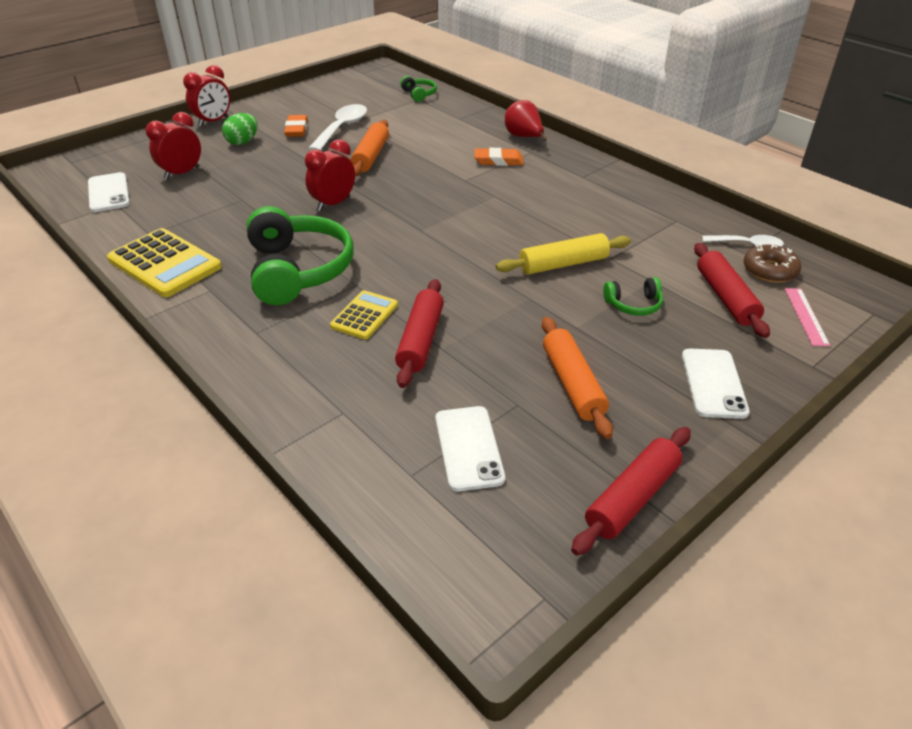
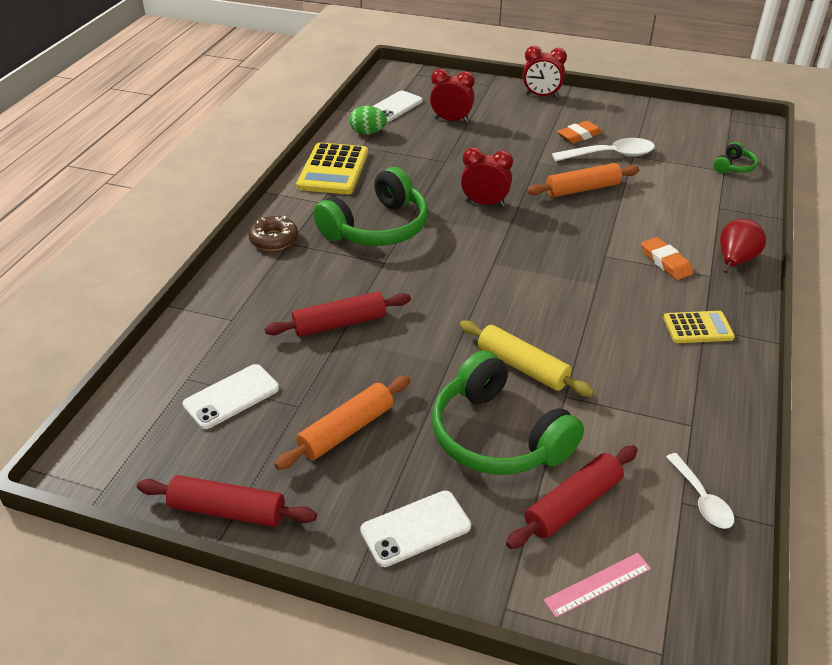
camera: 60 degrees right, 0 degrees up
green egg [222,113,258,145] -> green egg moved to [349,106,387,135]
yellow calculator [330,290,398,340] -> yellow calculator moved to [663,311,735,343]
green headphones [603,277,663,316] -> green headphones [432,350,584,475], size x2.22
brown donut [744,243,801,283] -> brown donut moved to [248,216,298,251]

